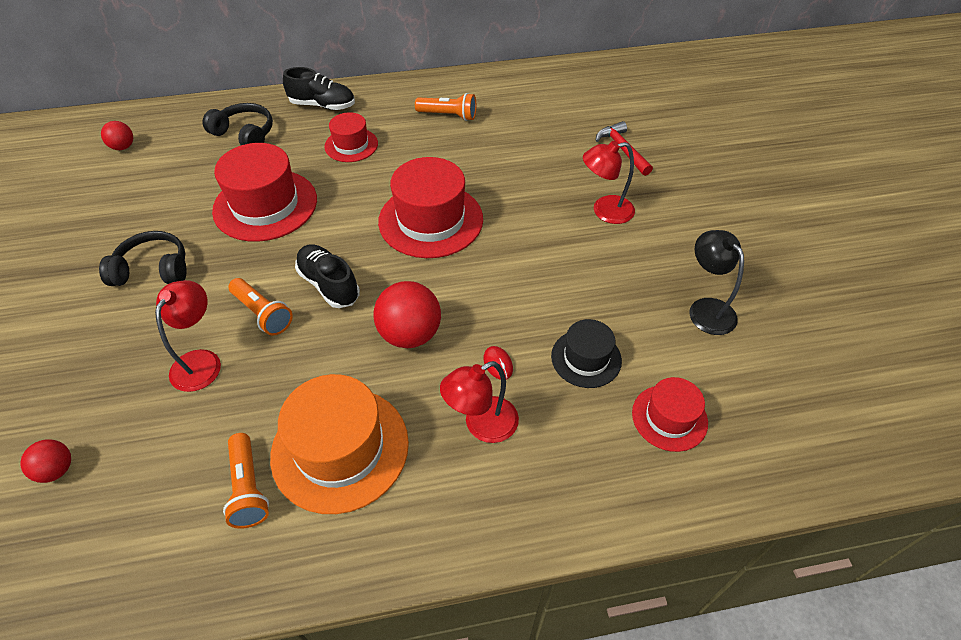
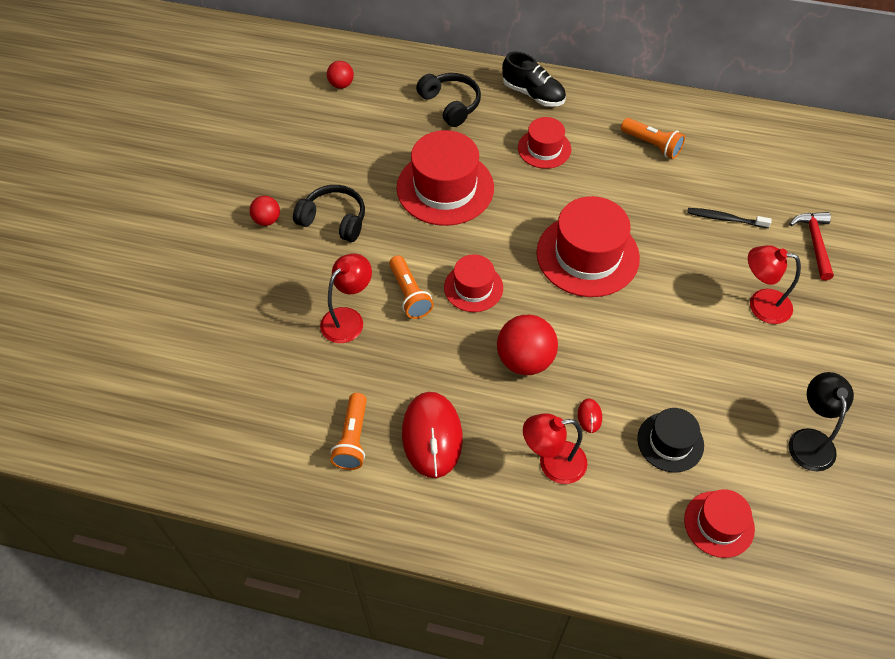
camera: 25 degrees right, 5 degrees up
red ball [20,439,71,483] -> red ball moved to [250,196,280,226]
orange hat [270,374,409,514] -> red mouse [402,392,463,478]
black shoe [295,244,360,308] -> red hat [444,254,503,312]
none -> black toothbrush [687,208,772,228]

